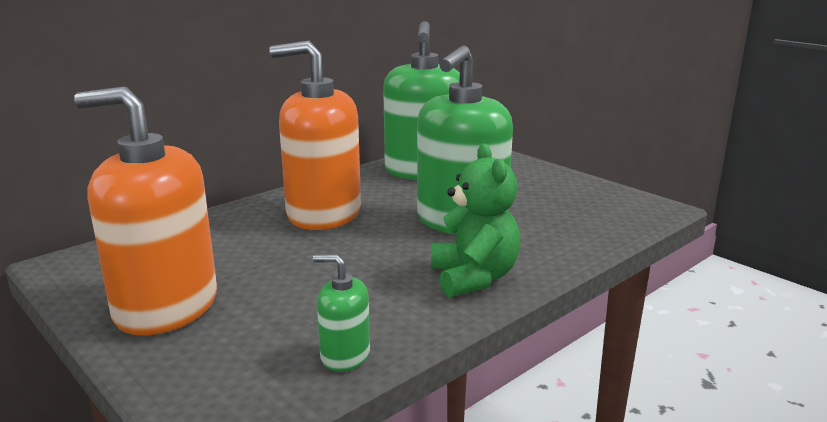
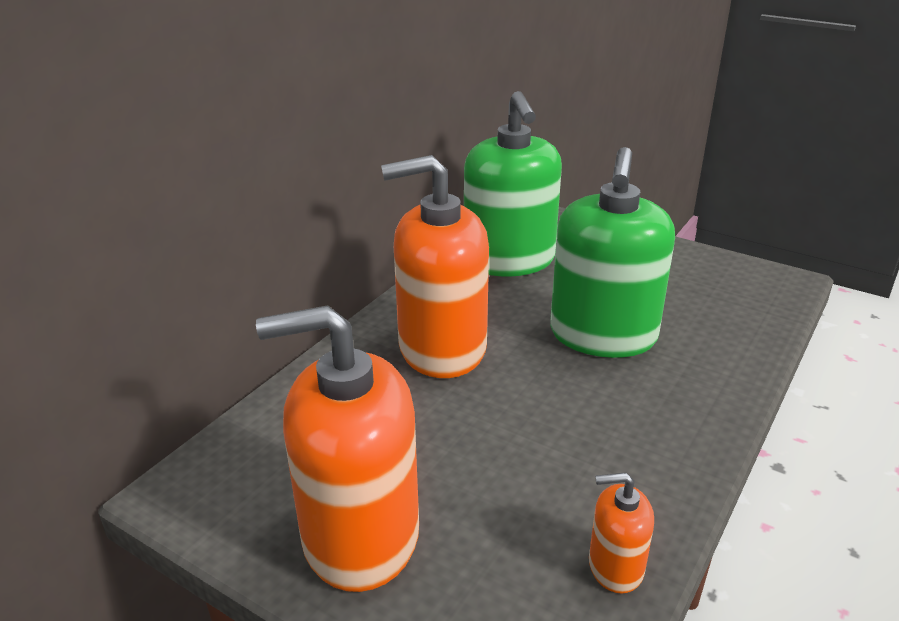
camera: 15 degrees left, 10 degrees up
green soap dispenser [313,254,370,372] -> orange soap dispenser [589,472,654,594]
green teddy bear [431,144,521,298] -> none

